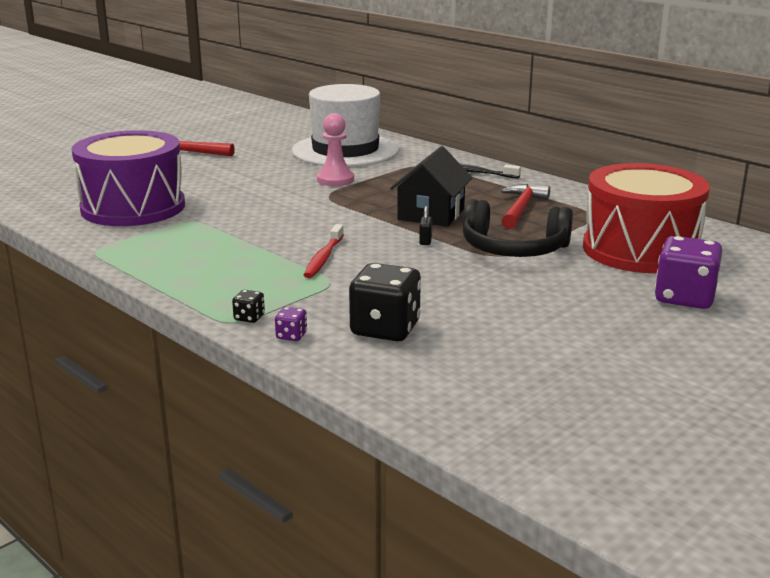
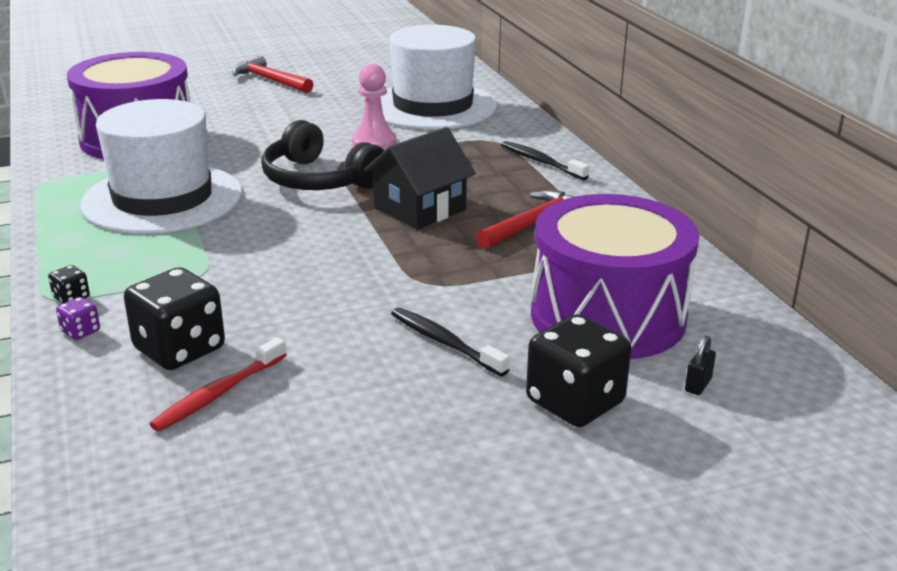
camera: 25 degrees right, 5 degrees up
red toothbrush [304,224,344,278] -> red toothbrush moved to [150,337,287,432]
black padlock [419,206,432,245] -> black padlock moved to [685,336,716,395]
black headphones [463,199,573,257] -> black headphones moved to [261,120,384,190]
red drum [583,163,710,273] -> purple drum [531,194,699,359]
purple dice [655,236,722,309] -> black dice [526,314,631,427]
none -> white hat [80,99,242,234]
none -> black toothbrush [391,308,510,376]

